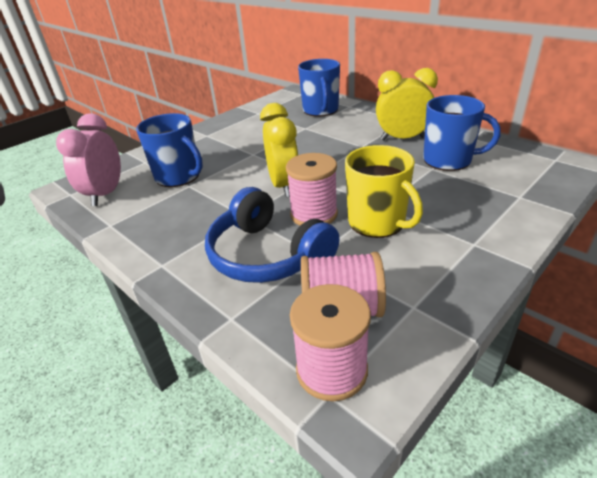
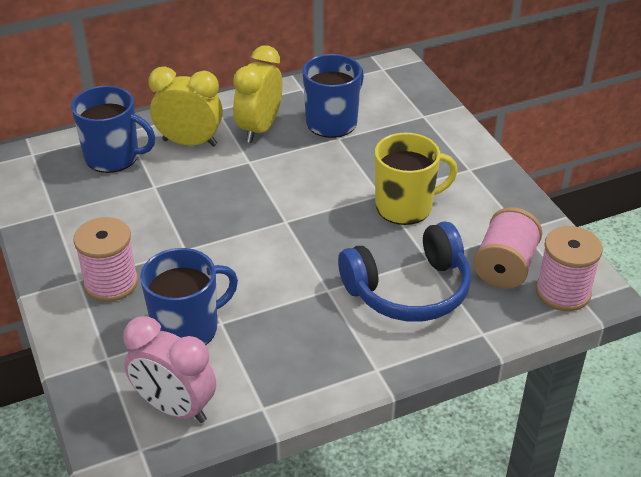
camera: 70 degrees left, 5 degrees up
yellow clock [260,103,299,197] -> yellow clock moved to [148,67,223,147]
pink spool [286,153,338,226] -> pink spool moved to [74,217,138,302]

